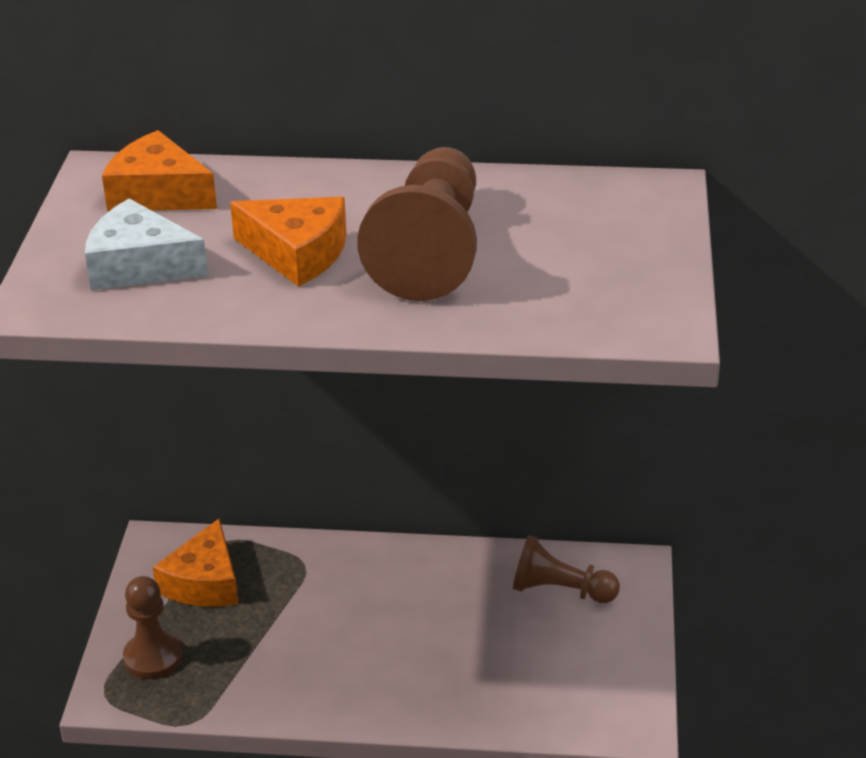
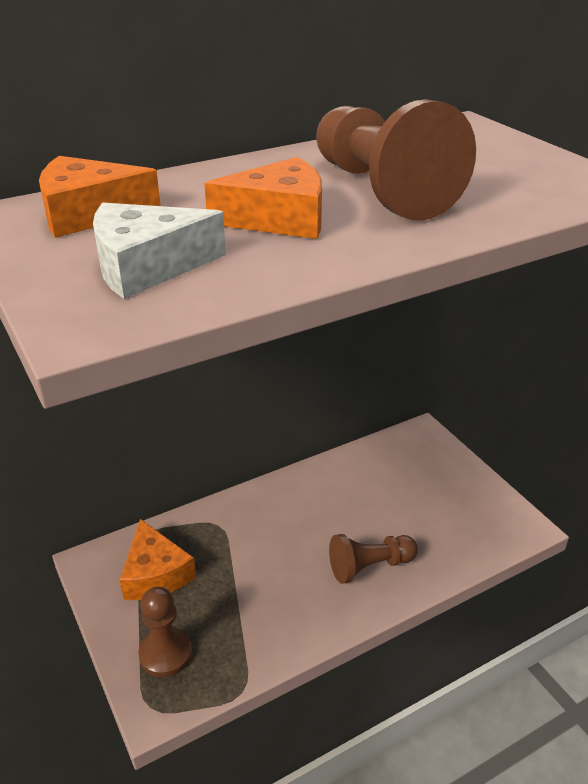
camera: 35 degrees left, 0 degrees up
brown pawn [513,535,620,603] -> brown pawn moved to [329,534,418,584]

